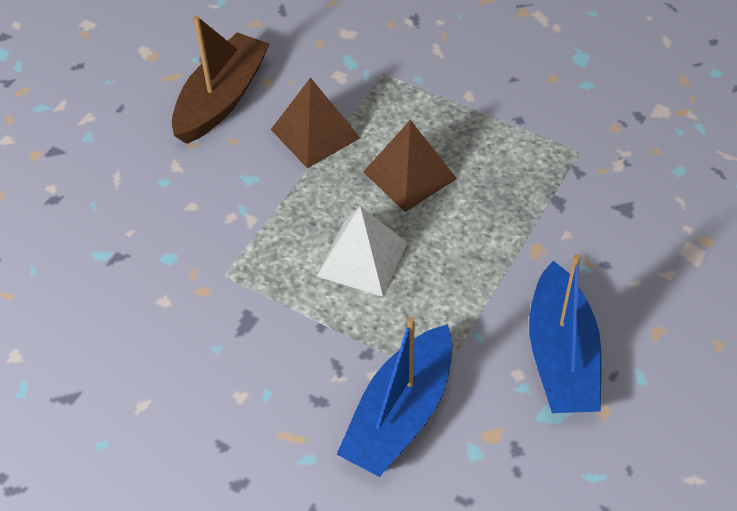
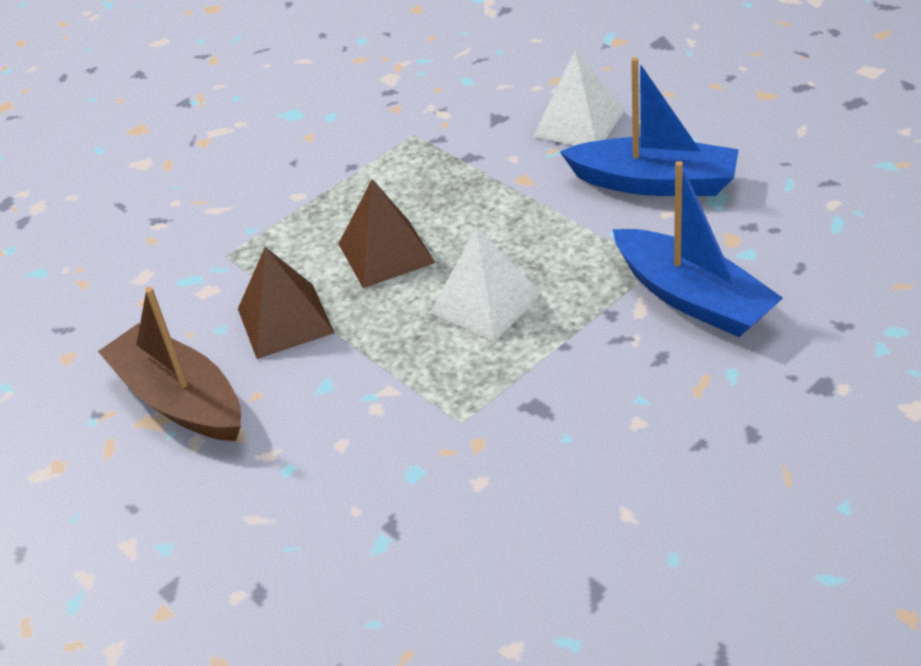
camera: 70 degrees left, 10 degrees down
none -> white pyramid [533,50,625,145]

